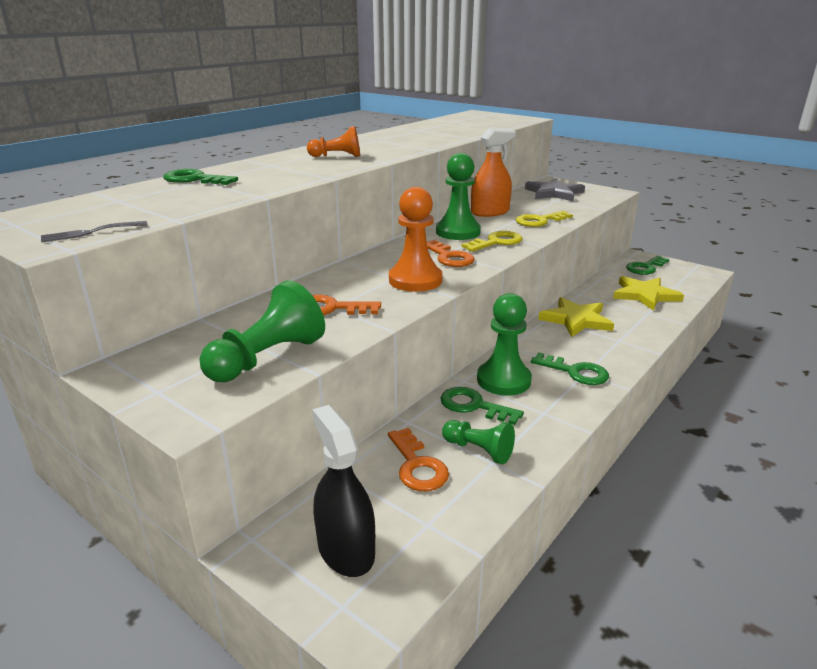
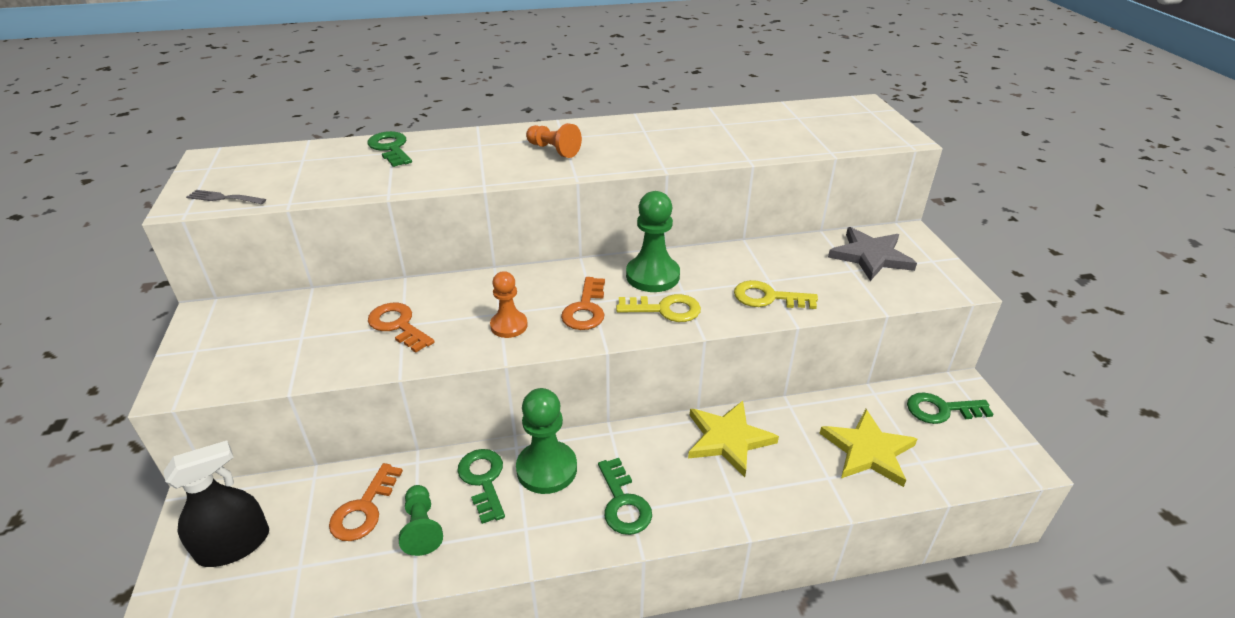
camera: 40 degrees right, 10 degrees up
green pawn [199,280,325,382] -> none
black spray bottle [312,405,375,577] -> black spray bottle turned 45 degrees clockwise [164,440,269,567]
orange pawn [389,187,443,292] -> orange pawn [490,271,528,338], size x0.63
orange spray bottle [471,129,516,217] -> none

